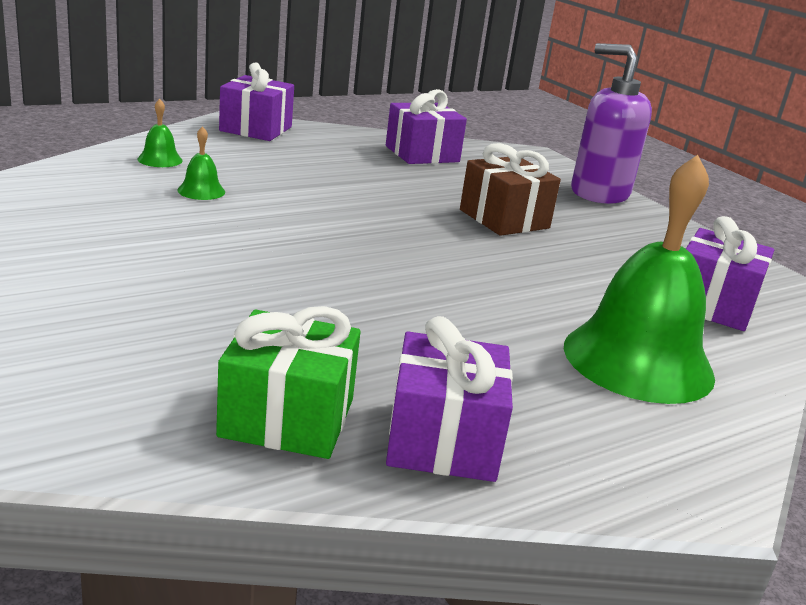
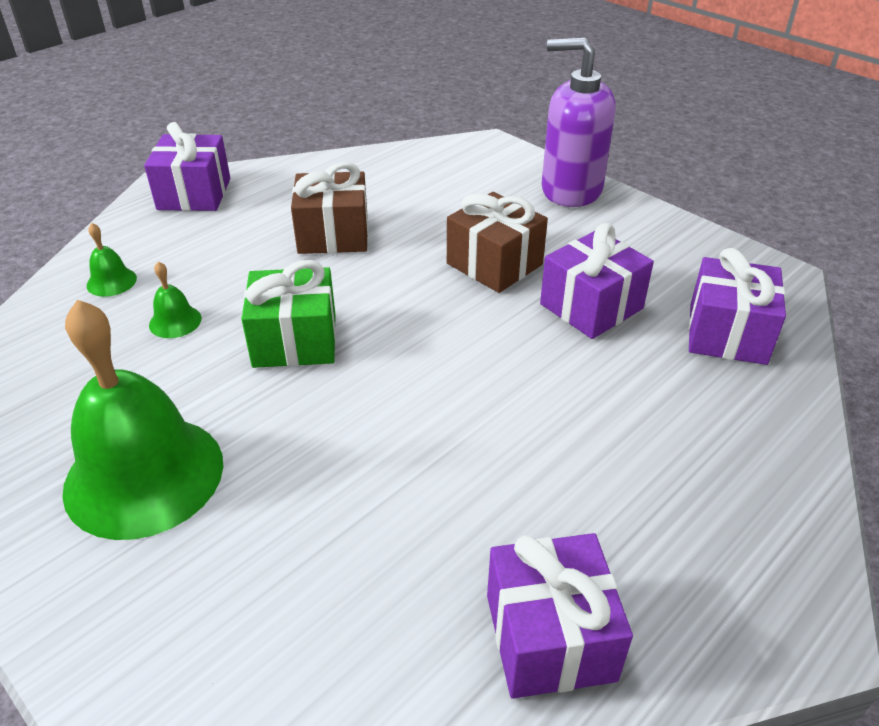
camera: 10 degrees left, 15 degrees up
green gift [216,306,361,459] -> green gift moved to [242,260,336,368]
purple gift [386,89,467,164] -> purple gift moved to [540,223,654,339]
green bell [564,155,715,404] -> green bell moved to [62,299,223,540]
none -> brown gift [291,162,368,254]

